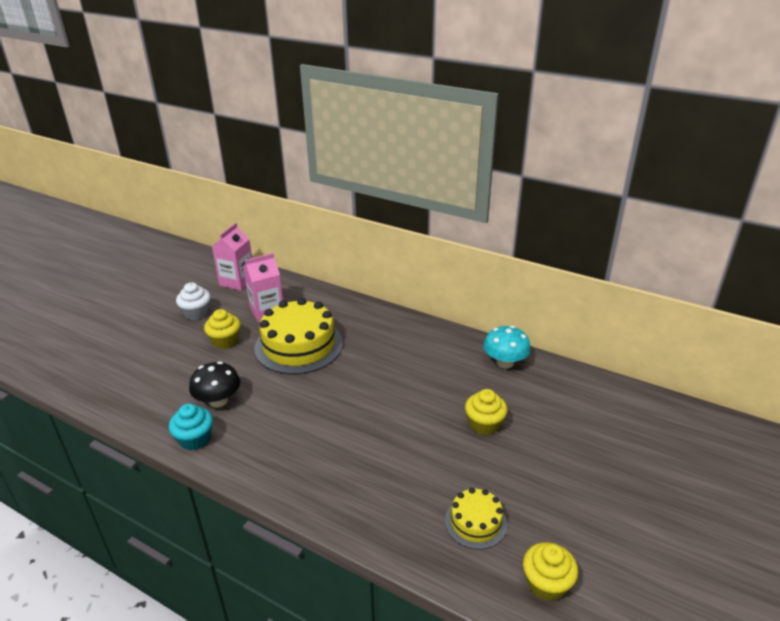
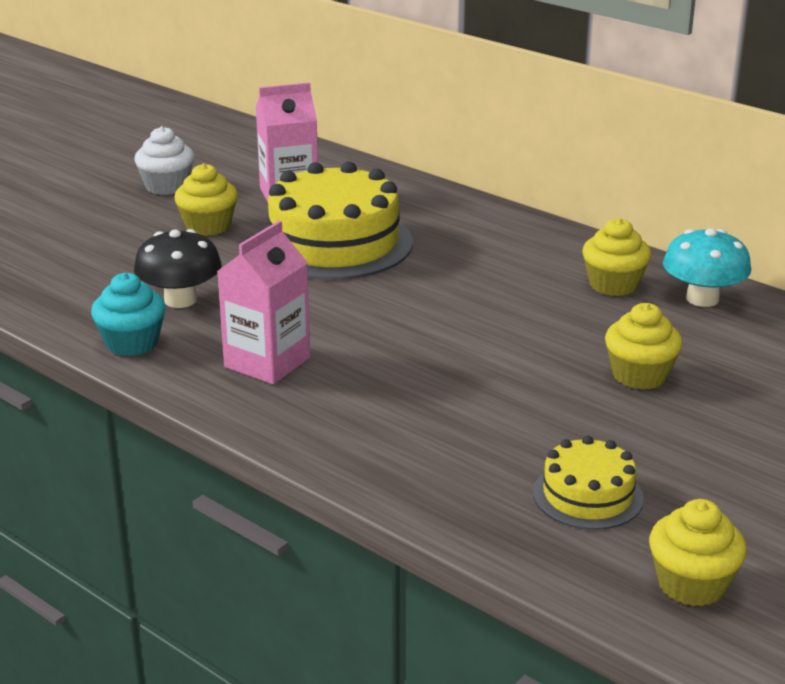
camera: 10 degrees right, 5 degrees down
pink carton [212,223,252,291] -> pink carton moved to [217,221,310,384]
none -> yellow cupcake [582,218,651,296]

